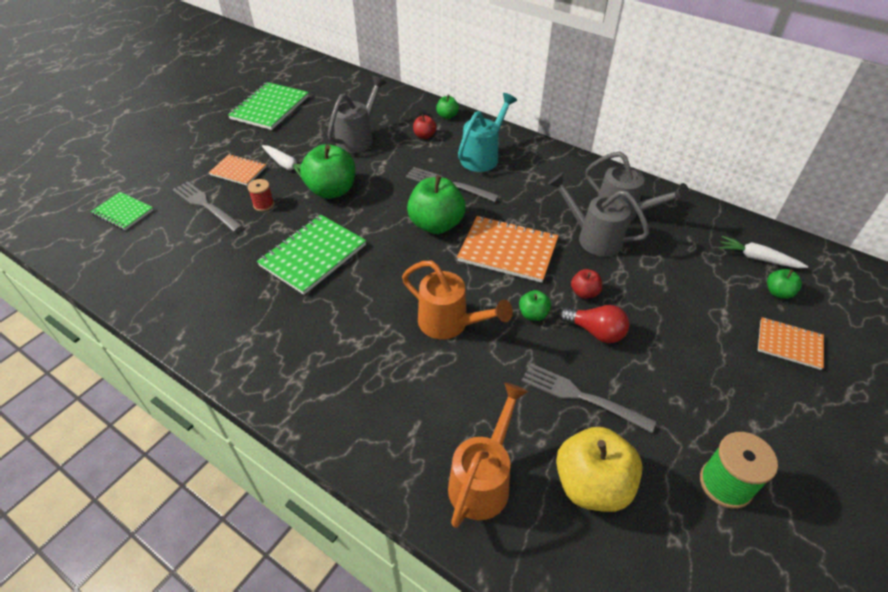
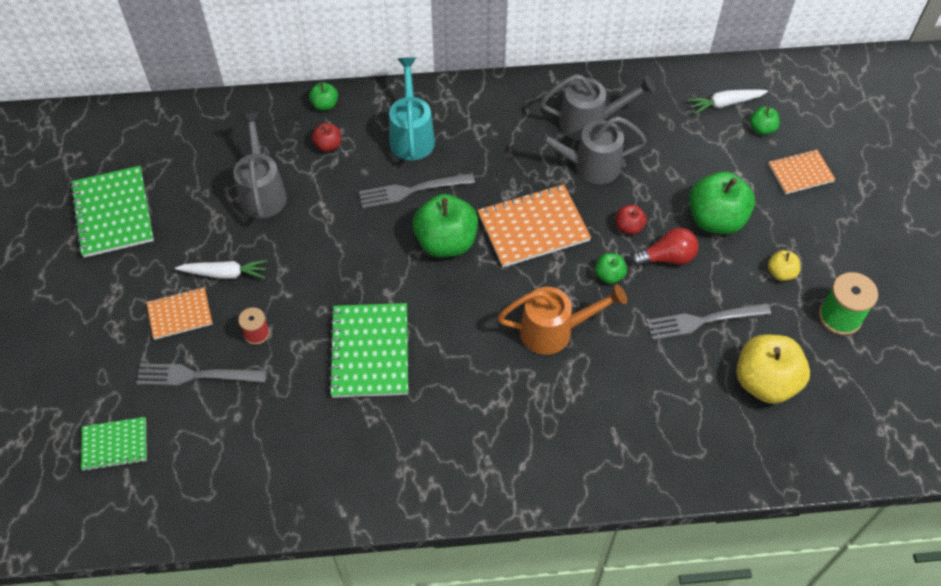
camera: 40 degrees left, 10 degrees up
green apple [300,144,355,199] -> green apple moved to [689,172,755,234]
orange watering can [448,382,528,528] -> none
none -> yellow apple [768,250,801,281]

